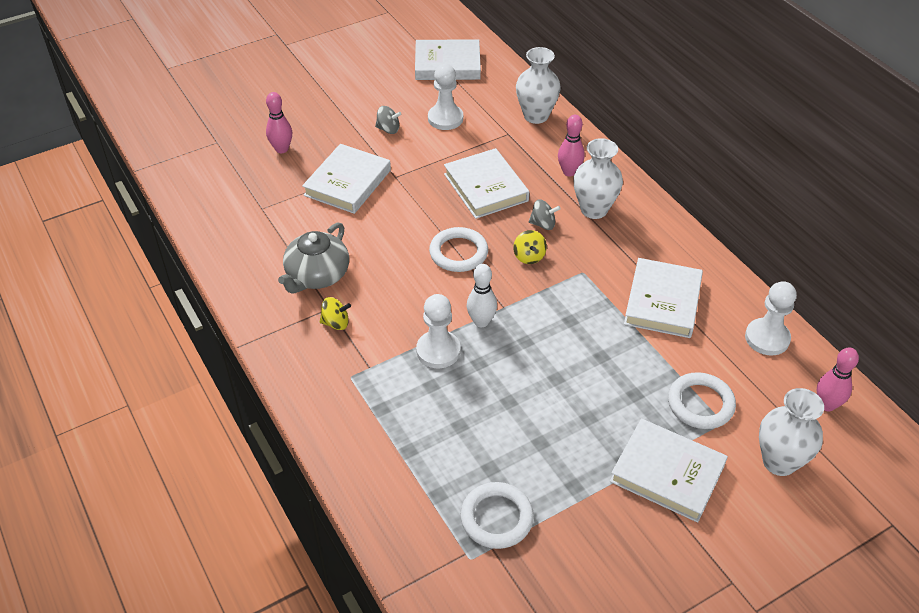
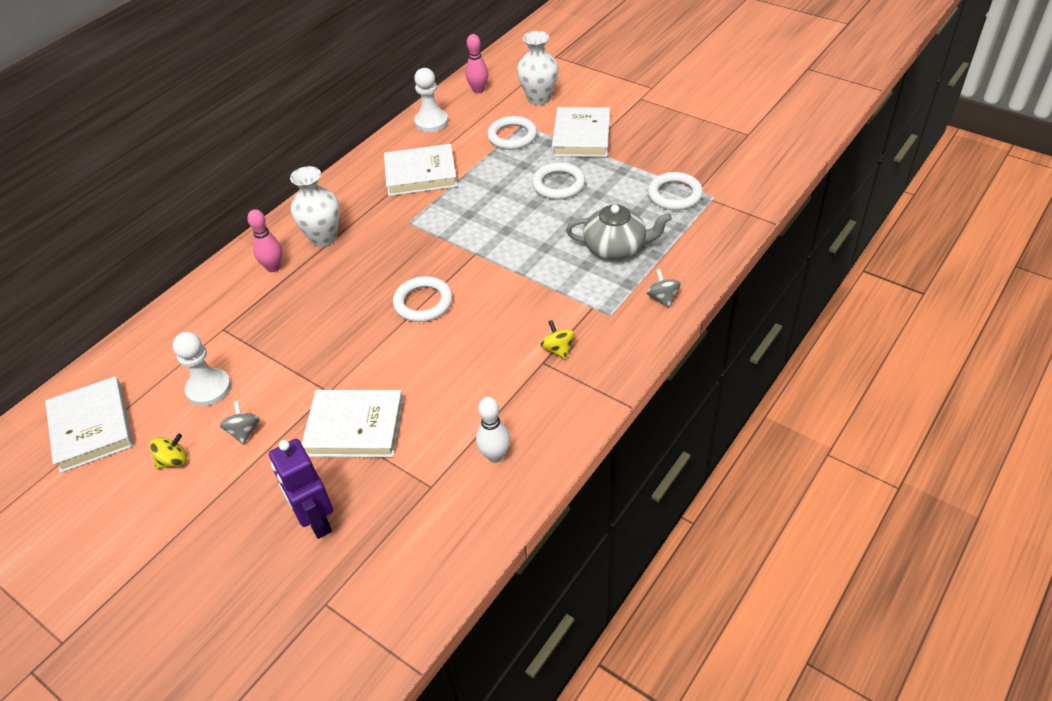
camera: 110 degrees left, 0 degrees up
pink bowling pin [266,92,292,153] -> purple robot [269,439,333,539]
grey teapot [278,222,349,293] -> grey teapot moved to [566,205,672,260]
white pawn [416,294,461,368] -> none
white book [444,148,529,219] -> none
white bowling pin [467,264,497,327] -> white bowling pin moved to [476,397,510,463]
yellow spinning top [513,230,547,264] -> yellow spinning top moved to [149,434,187,470]
white vase [516,47,561,124] -> none
grey spinning top [528,199,561,230] -> grey spinning top moved to [646,269,681,308]
none -> white ring [532,162,585,200]

